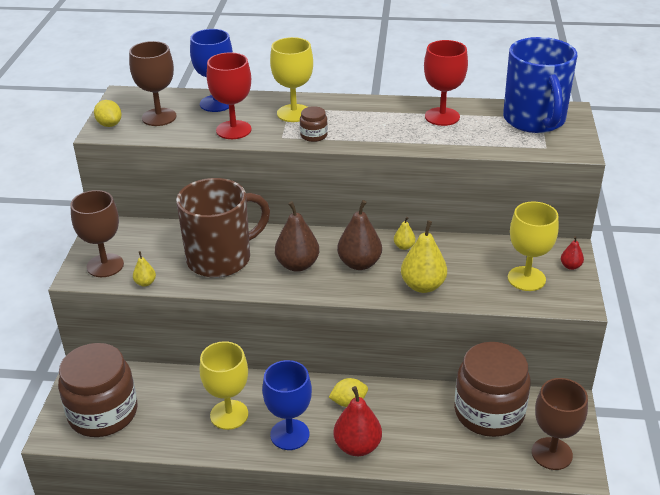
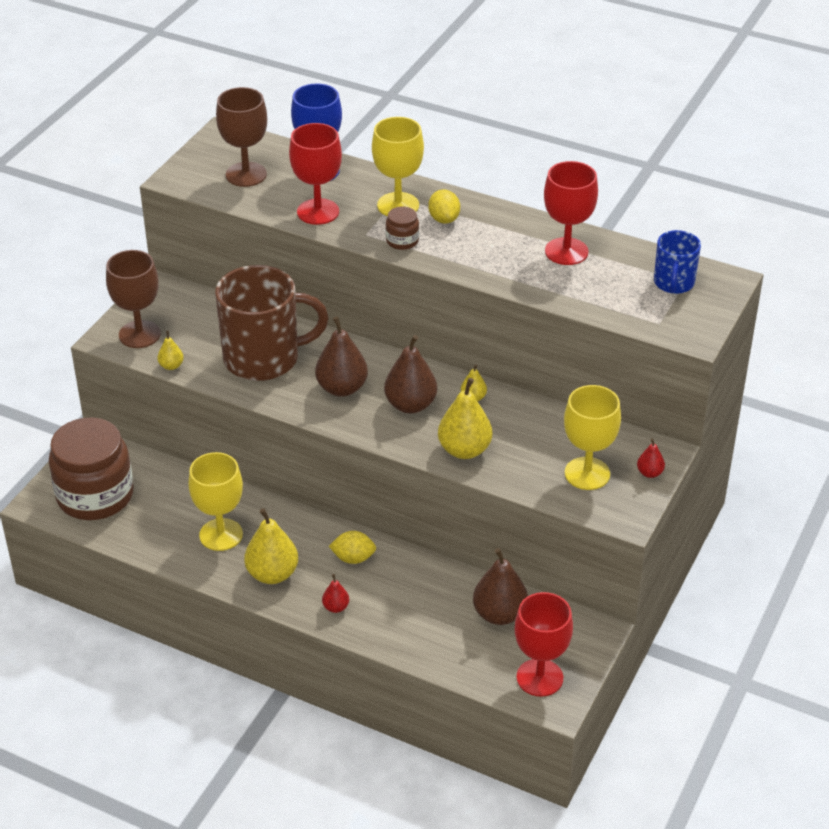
camera: 20 degrees right, 5 degrees up
yellow lemon [94,100,122,127] -> yellow lemon moved to [428,190,460,223]
blue goblet [262,360,312,450] -> yellow pear [244,508,298,584]
red pear [334,386,382,456] -> red pear [322,574,349,613], size x0.50
brown jar [454,342,531,437] -> brown pear [473,548,528,625]
blue mug [503,37,577,133] -> blue mug [654,230,701,294], size x0.53
brown goblet [532,378,588,470] -> red goblet [515,592,573,697]

